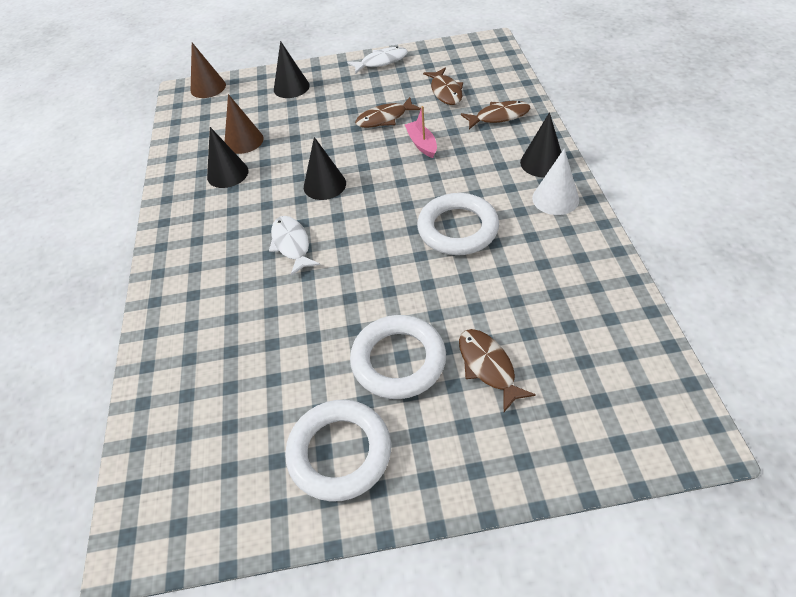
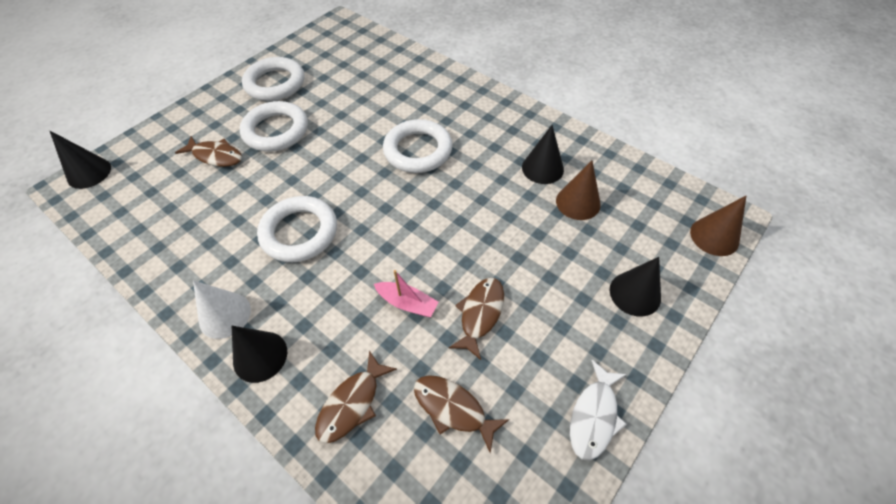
camera: 135 degrees right, 5 degrees up
white fish [269,216,320,276] -> white ring [383,119,453,173]
black cone [304,137,346,200] -> black cone moved to [50,131,111,189]

